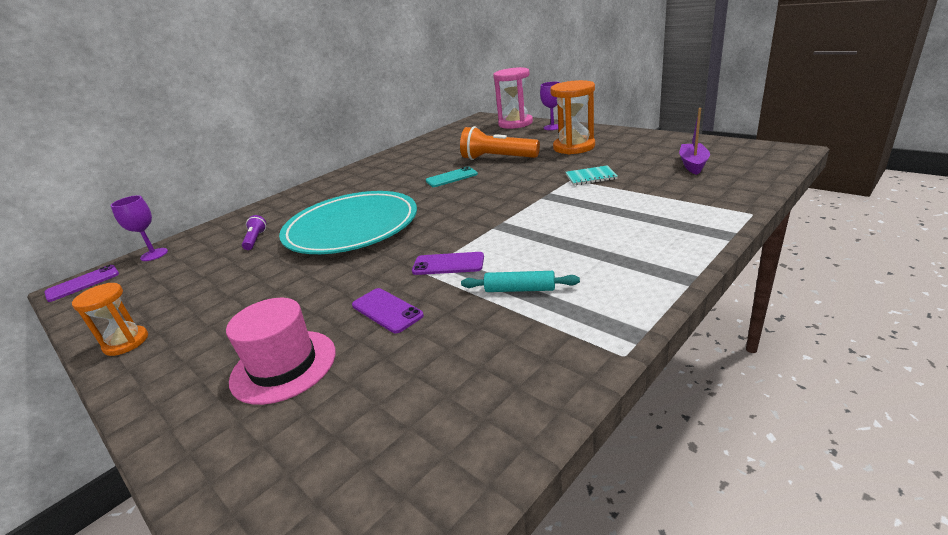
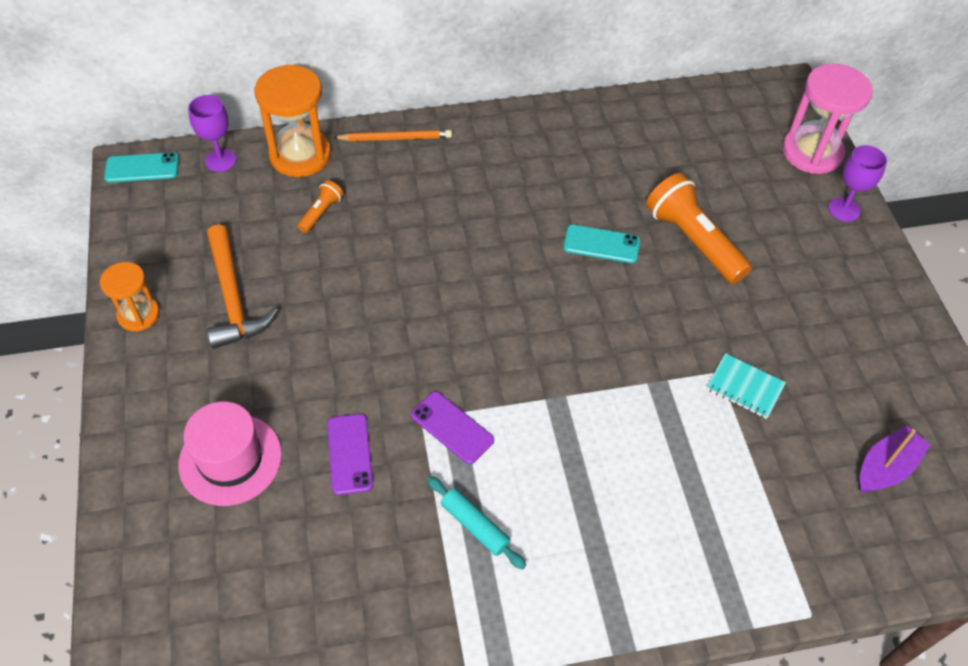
camera: 30 degrees right, 25 degrees up
purple phone [44,265,119,302] -> turquoise phone [104,152,179,183]
purple flashlight [242,215,266,250] -> orange flashlight [297,180,343,233]
turquoise plate [279,191,417,254] -> none
orange hourglass [550,80,595,154] -> orange hourglass moved to [255,65,331,177]
none -> orange hammer [207,224,278,349]
none -> orange pencil [333,130,452,141]

